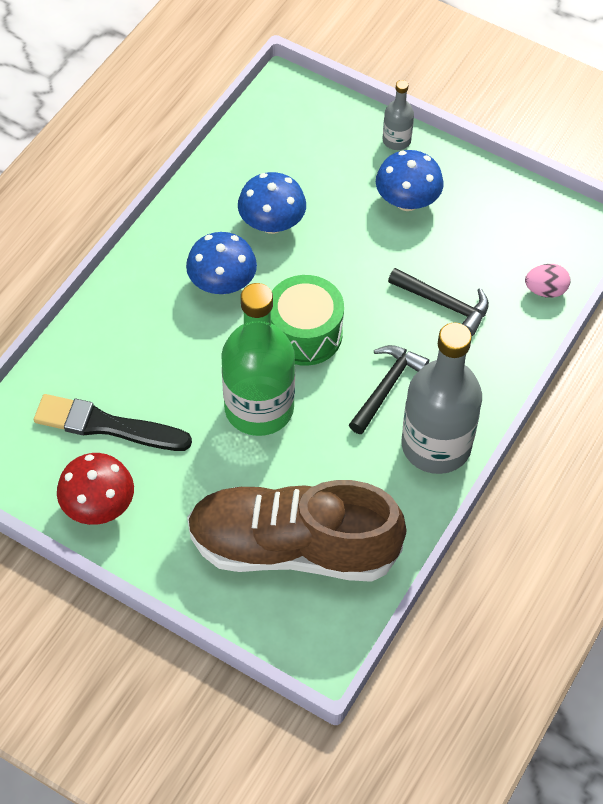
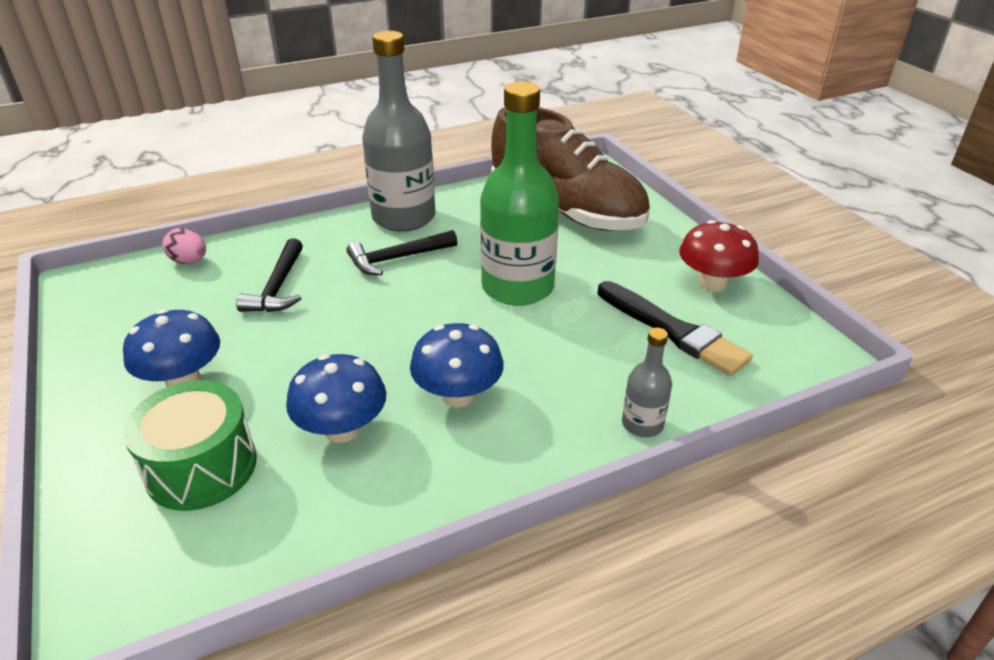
camera: 145 degrees left, 20 degrees down
green drum [271,275,344,366] -> green drum moved to [123,380,257,511]
grey bottle [382,80,414,150] -> grey bottle moved to [622,327,672,437]
black hammer [388,268,489,336] -> black hammer turned 150 degrees counterclockwise [236,238,303,312]

